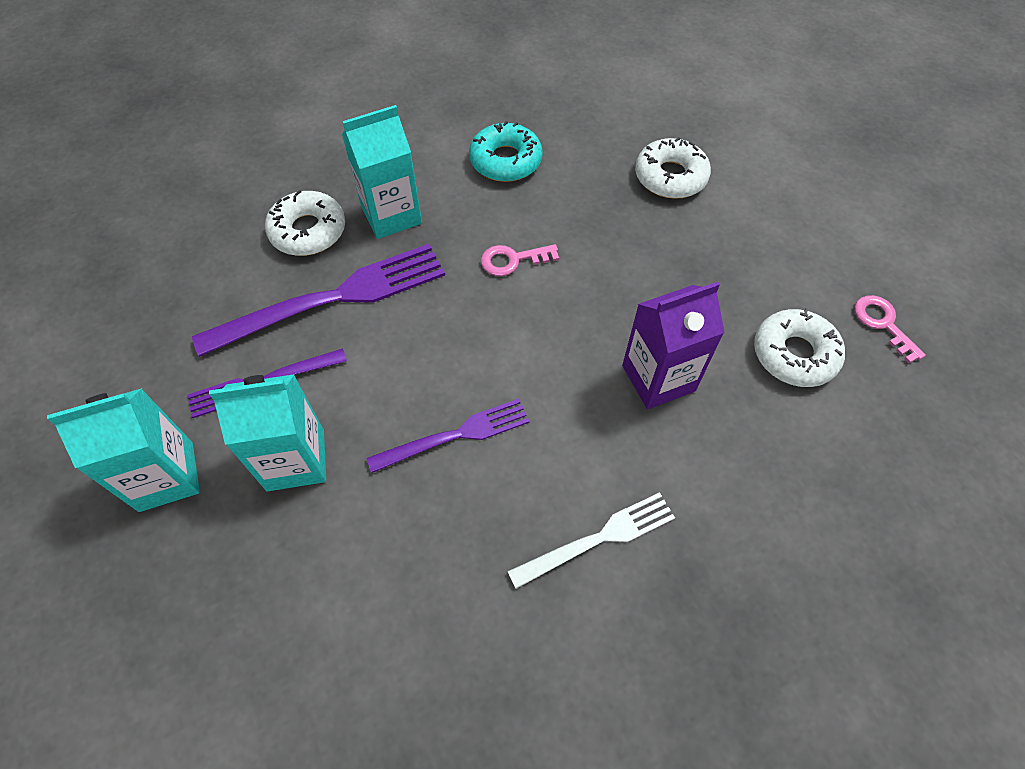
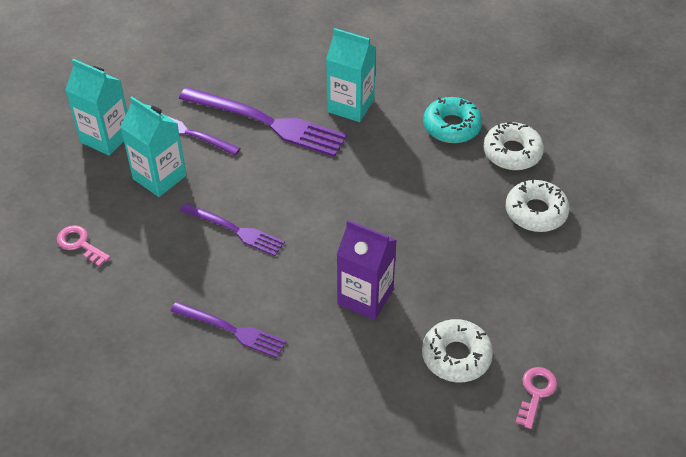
camera: 50 degrees right, 10 degrees down
white donut [265,190,345,256] -> white donut moved to [483,122,544,170]
pink key [481,244,559,276] -> pink key moved to [57,225,111,267]
white fork [507,492,675,589] -> purple fork [171,302,287,358]

